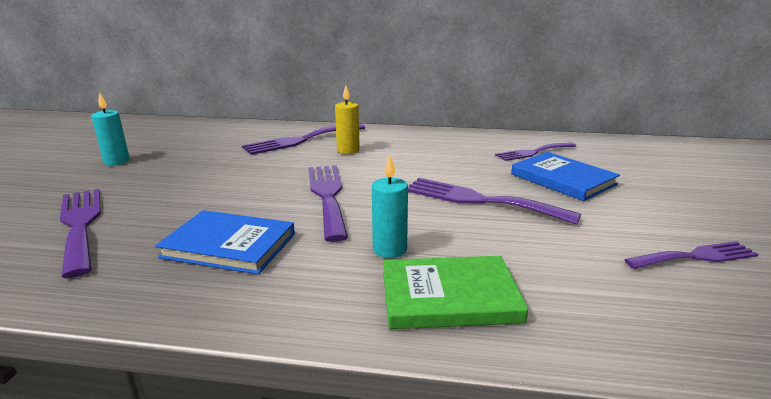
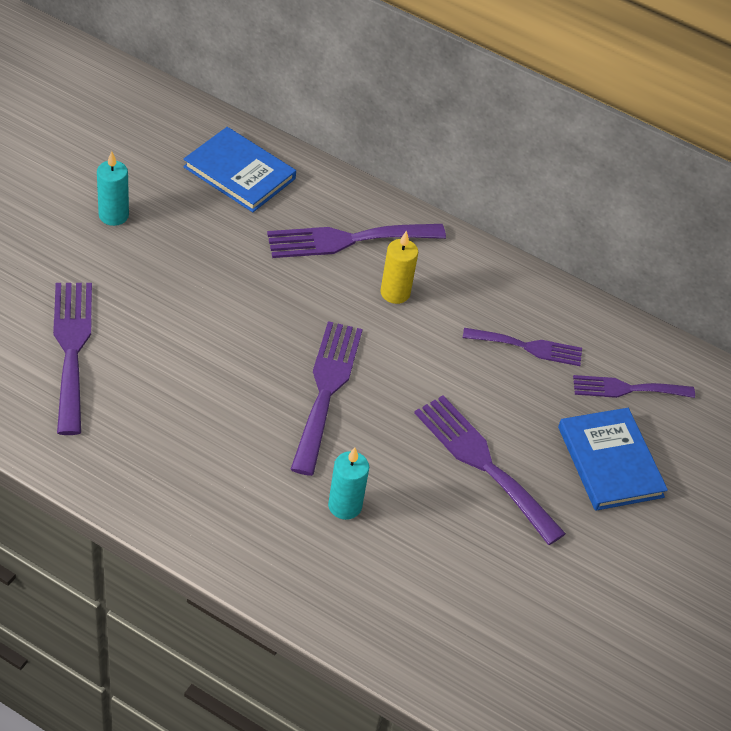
camera: 15 degrees right, 25 degrees up
blue book [155,210,295,275] -> blue book moved to [183,127,296,212]
green book [383,256,528,329] -> none
purple fork [624,241,759,269] -> purple fork moved to [463,328,582,366]

